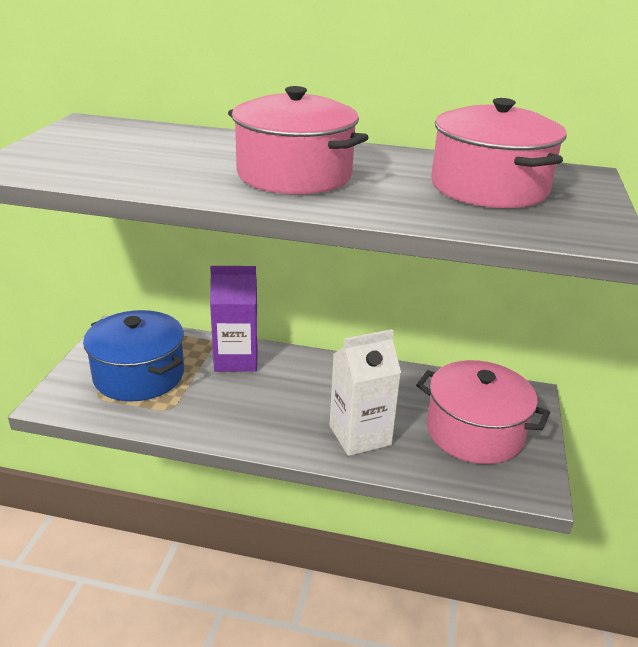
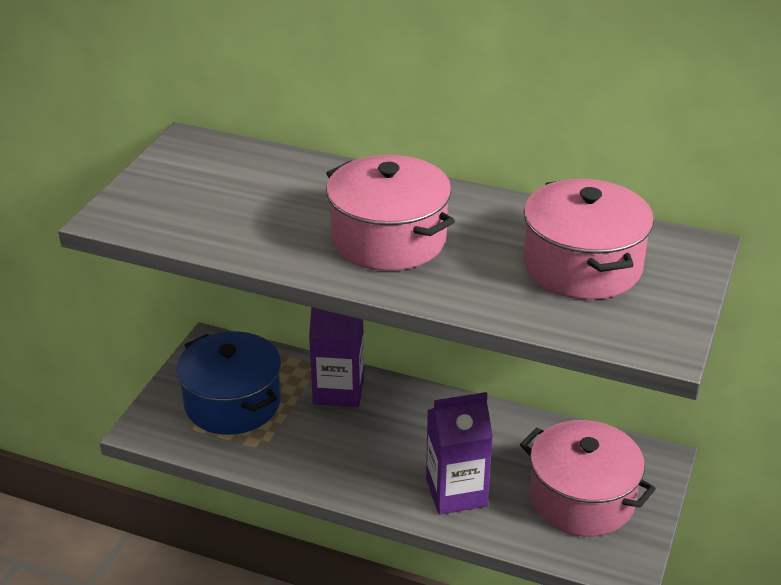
camera: 10 degrees right, 5 degrees up
white carton [330,329,401,456] -> purple carton [426,392,493,515]

